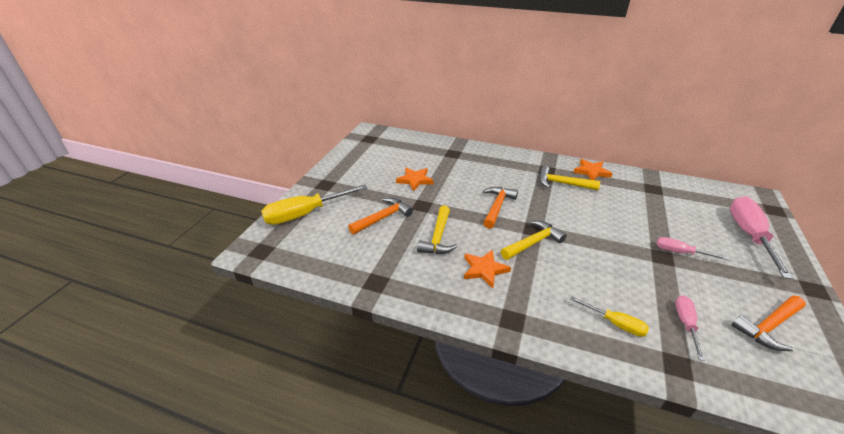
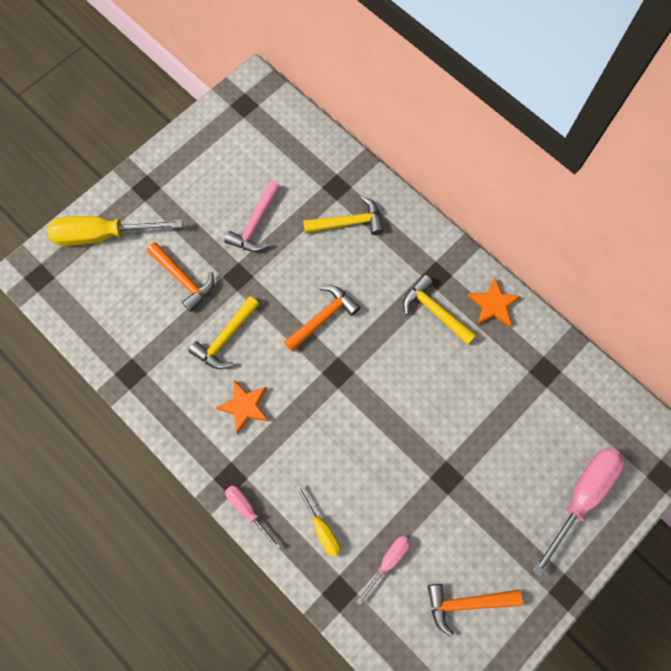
camera: 25 degrees right, 35 degrees up
orange hammer [348,198,413,235] -> orange hammer turned 60 degrees clockwise [147,242,214,312]
orange star [396,168,433,191] -> pink hammer [224,181,280,252]
yellow hammer [501,221,567,260] -> yellow hammer moved to [303,196,384,235]
pink screwdriver [656,237,729,260] -> pink screwdriver moved to [225,485,280,550]

